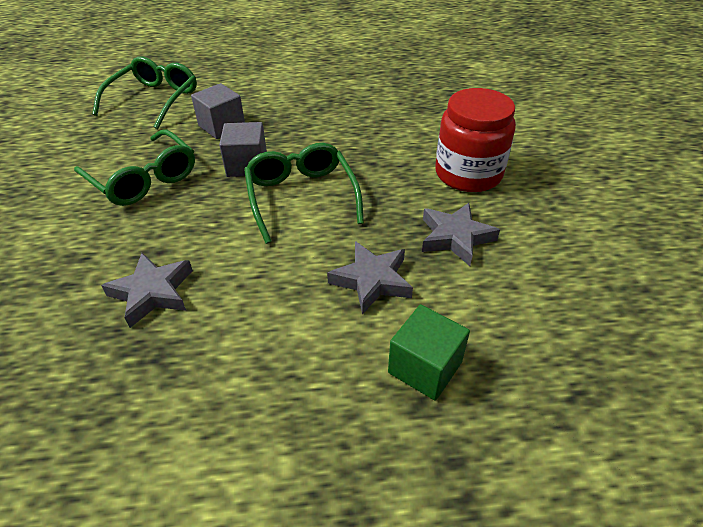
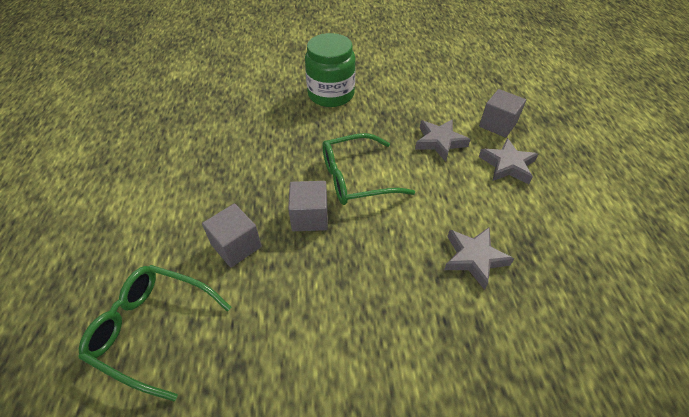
camera: 90 degrees left, 5 degrees up
green glasses [74,129,195,206] -> none
green cube [388,305,470,401] -> grey cube [479,89,526,138]
grey star [422,203,500,266] -> grey star moved to [479,138,538,184]
red jar [435,88,516,192] -> green jar [305,33,355,107]

